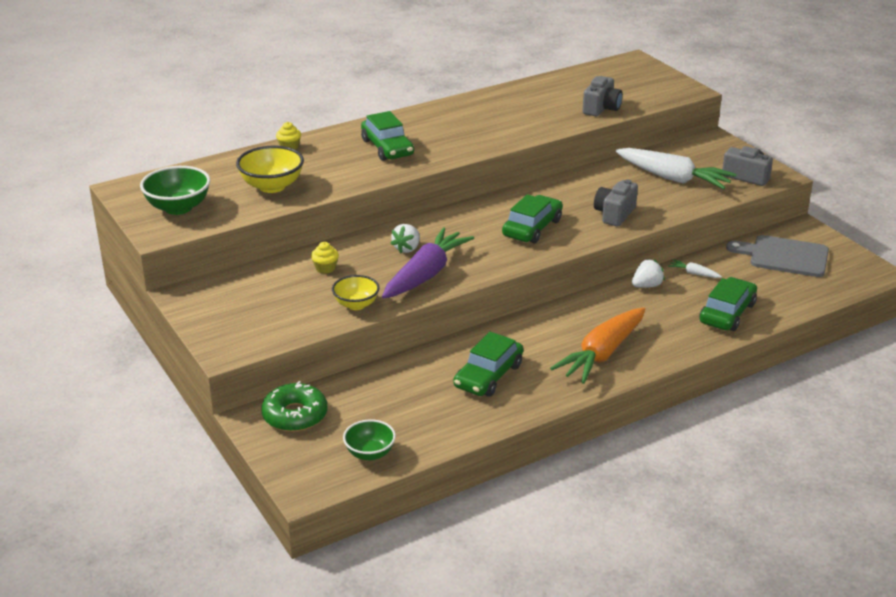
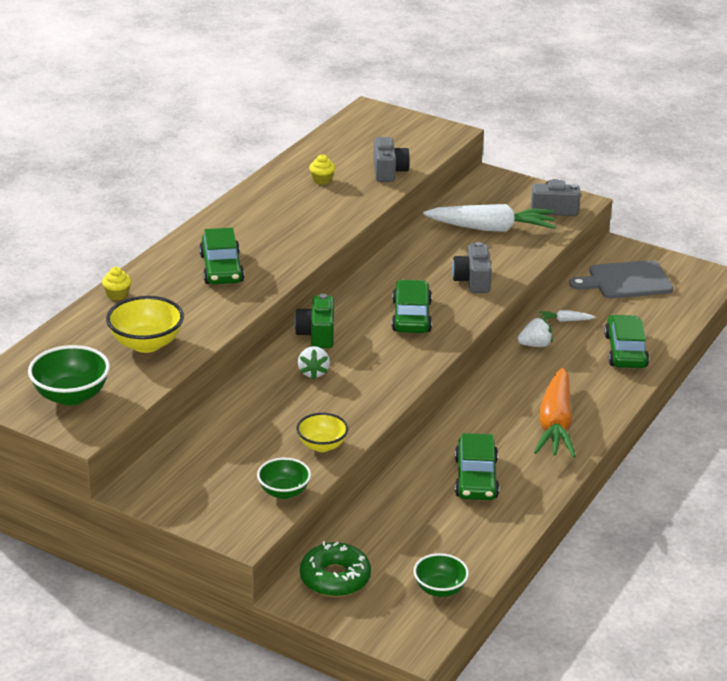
camera: 30 degrees left, 0 degrees up
yellow cupcake [311,242,339,274] -> yellow cupcake moved to [309,154,335,185]
green car [361,111,414,161] -> green car turned 45 degrees clockwise [199,228,244,285]
purple carrot [382,228,474,298] -> none
white strawberry [632,259,665,288] -> white strawberry turned 45 degrees clockwise [518,318,552,347]
none -> green bowl [257,458,311,499]
none -> green camera [295,294,334,348]

